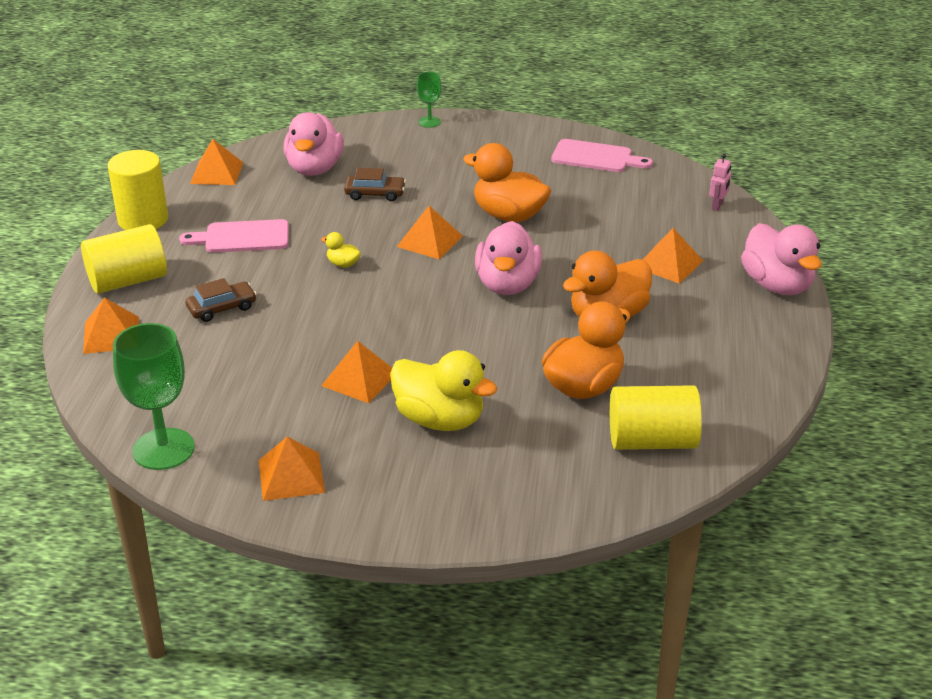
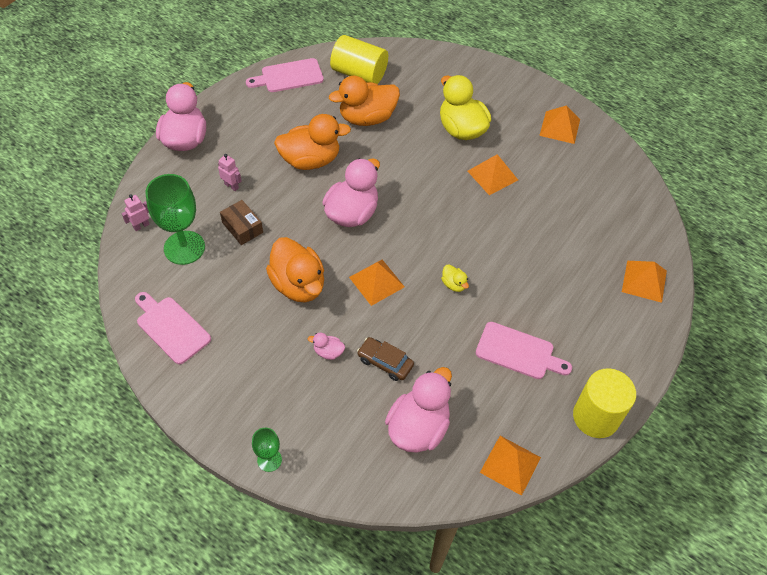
camera: 155 degrees left, 20 degrees up
yellow cylinder [81,224,167,294] -> none
green goblet [113,323,195,470] -> green goblet moved to [145,174,205,265]
brown car [185,278,257,322] -> none
orange pyramid [642,228,703,284] -> pink robot [218,154,241,191]
none -> brown box [220,200,263,245]
none -> pink cutting board [246,58,324,92]
none -> pink duck [308,333,345,360]

